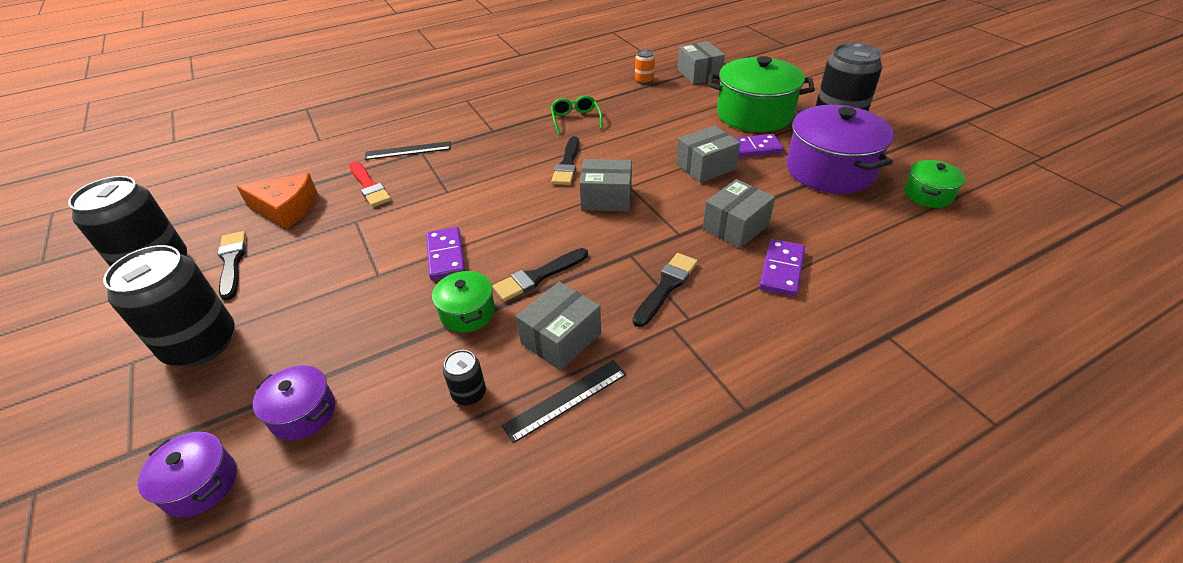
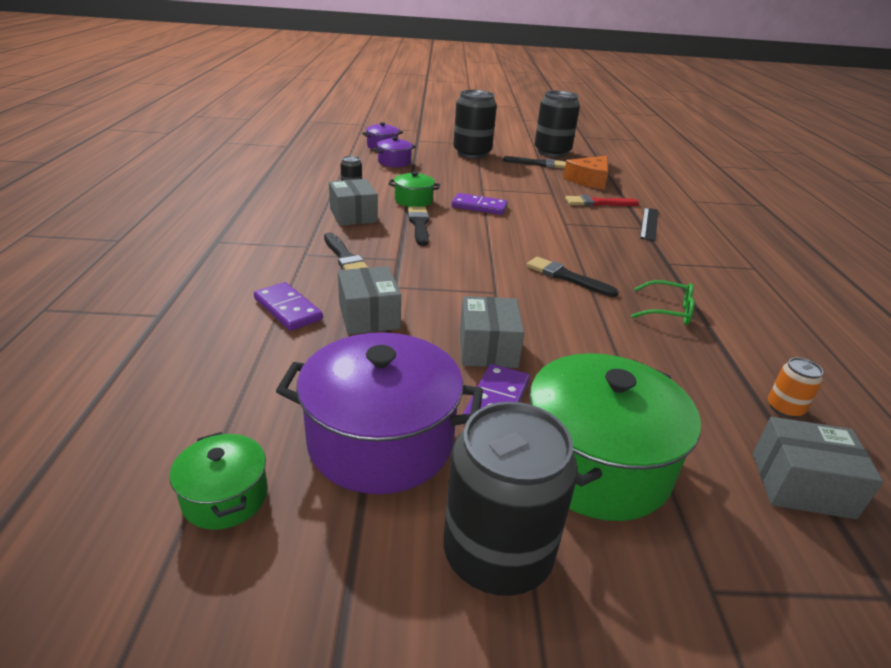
camera: 115 degrees right, 10 degrees down
black ruler [502,360,627,443] -> none
grey box [580,159,632,211] -> none

